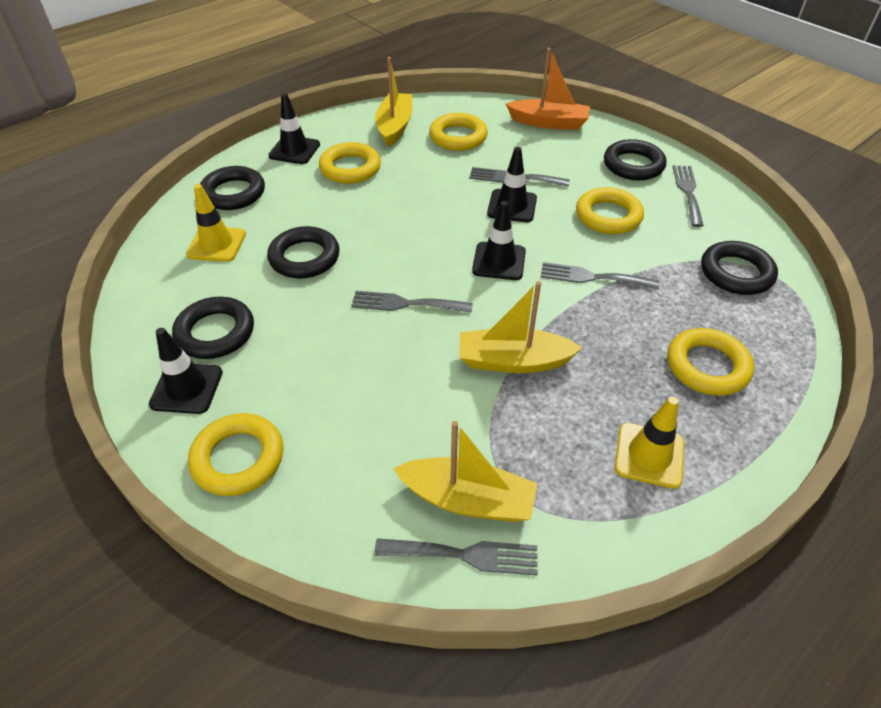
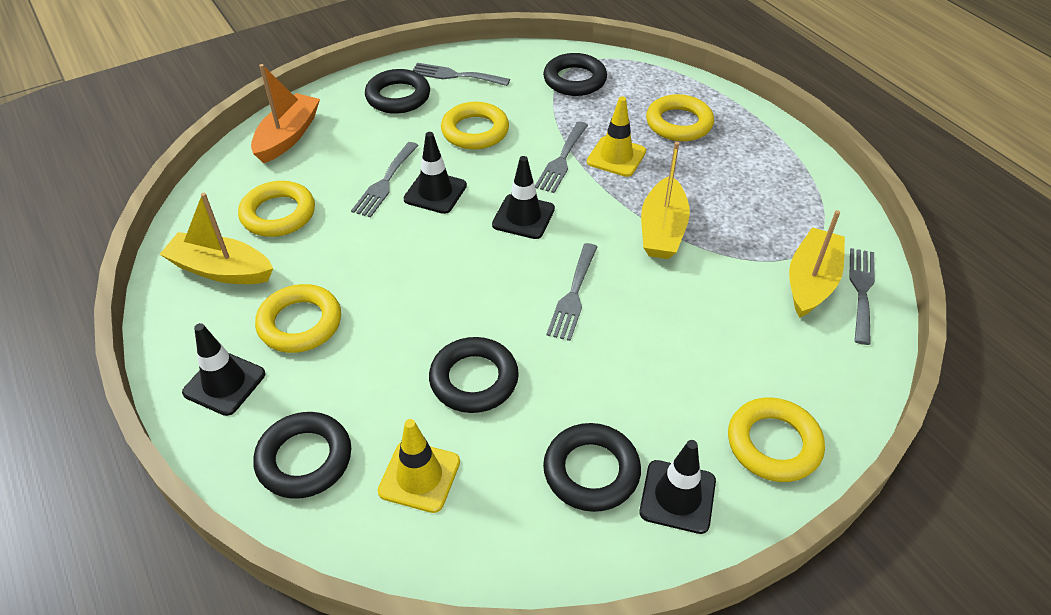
camera: 80 degrees left, 0 degrees up
yellow traffic cone [615,396,684,489] -> yellow traffic cone moved to [587,97,646,177]

